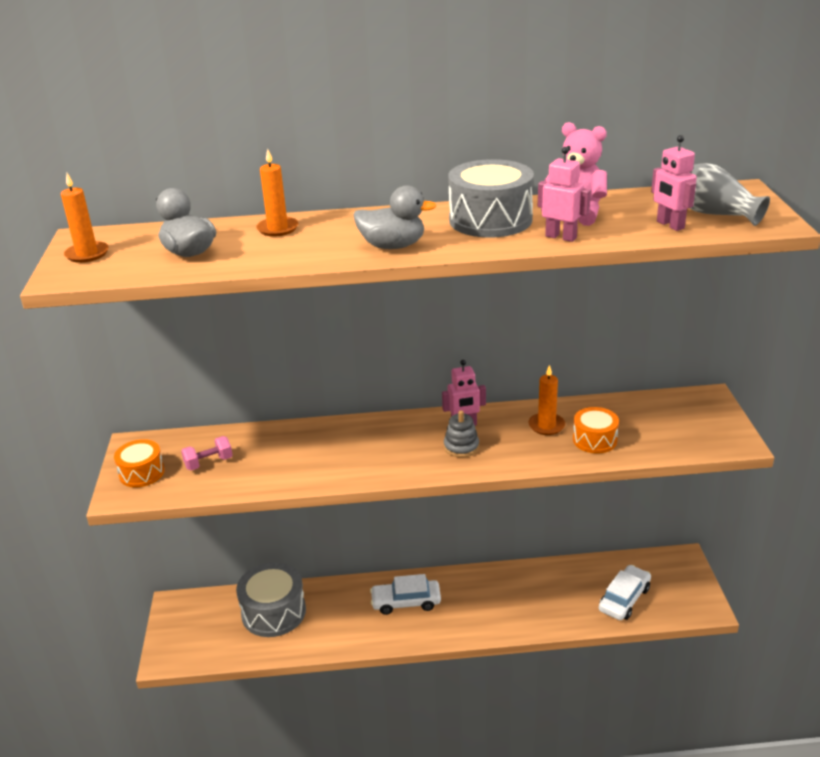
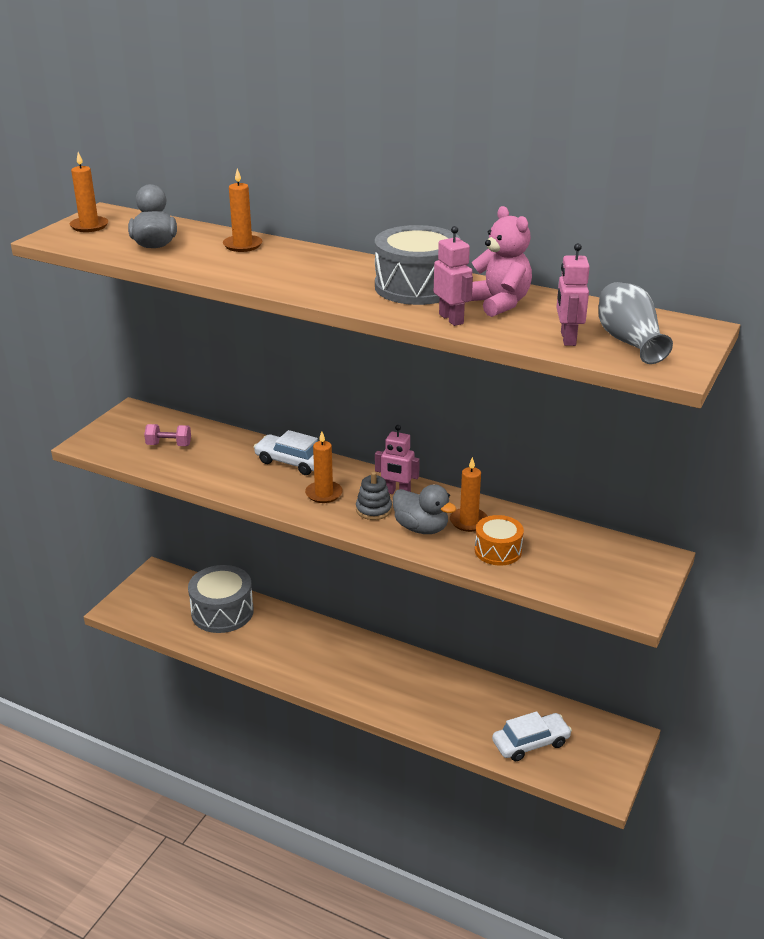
camera: 30 degrees right, 0 degrees up
orange drum [114,439,165,488] -> none
grey duck [353,185,437,249] -> grey duck moved to [393,484,456,534]
white car [370,574,441,615] -> white car moved to [254,430,318,475]
none -> orange candle [305,431,343,503]

